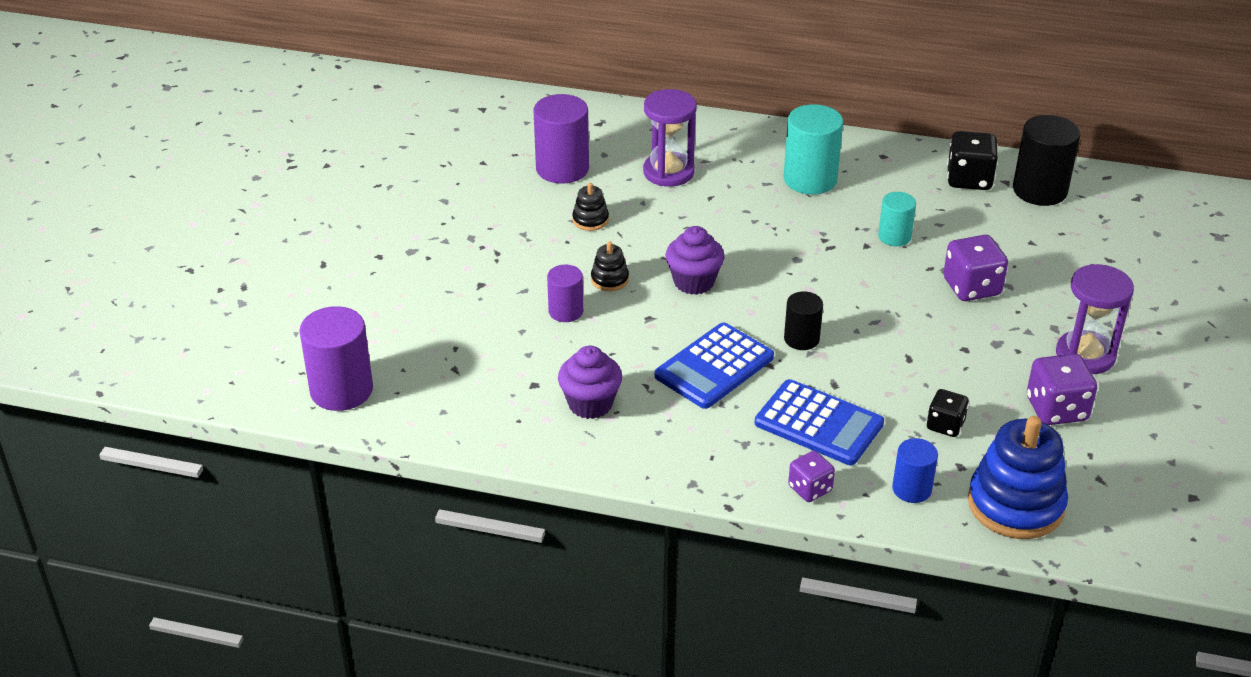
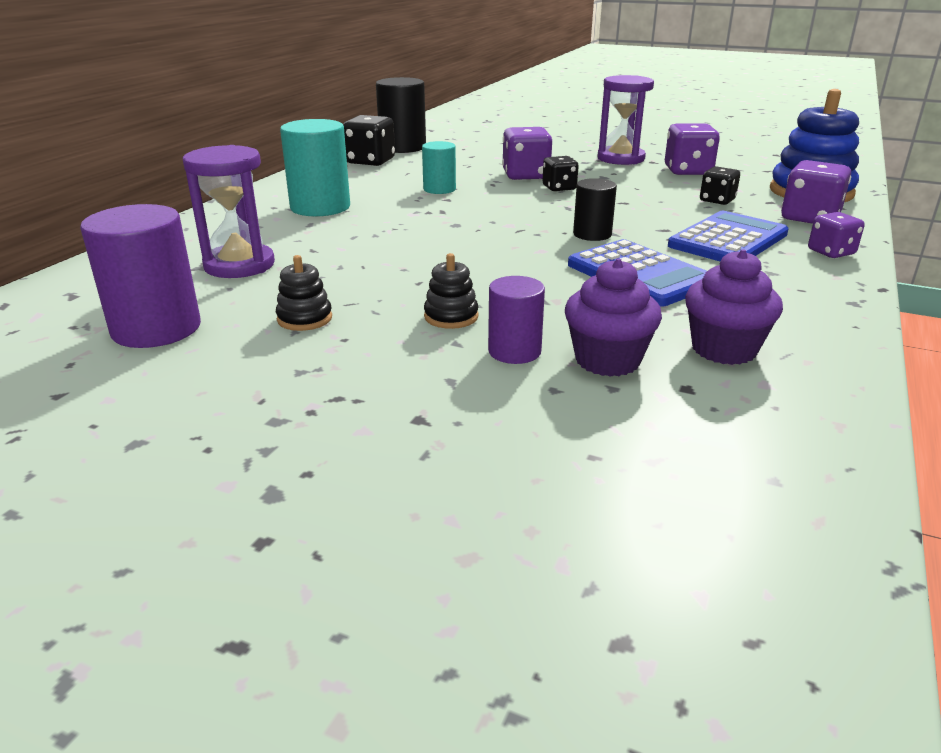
camera: 80 degrees left, 10 degrees down
purple cylinder [299,306,373,411] -> none
purple cupcake [665,226,725,295] -> purple cupcake moved to [565,258,662,377]
blue cylinder [892,438,938,503] -> purple dice [781,160,851,224]
none -> black dice [543,156,579,191]

